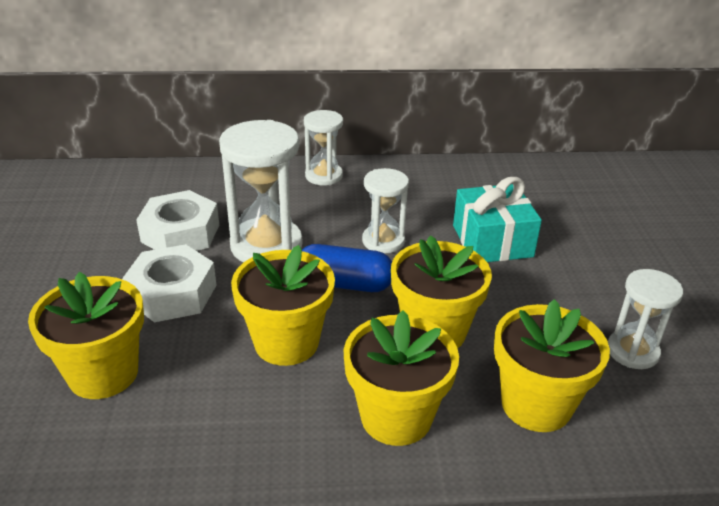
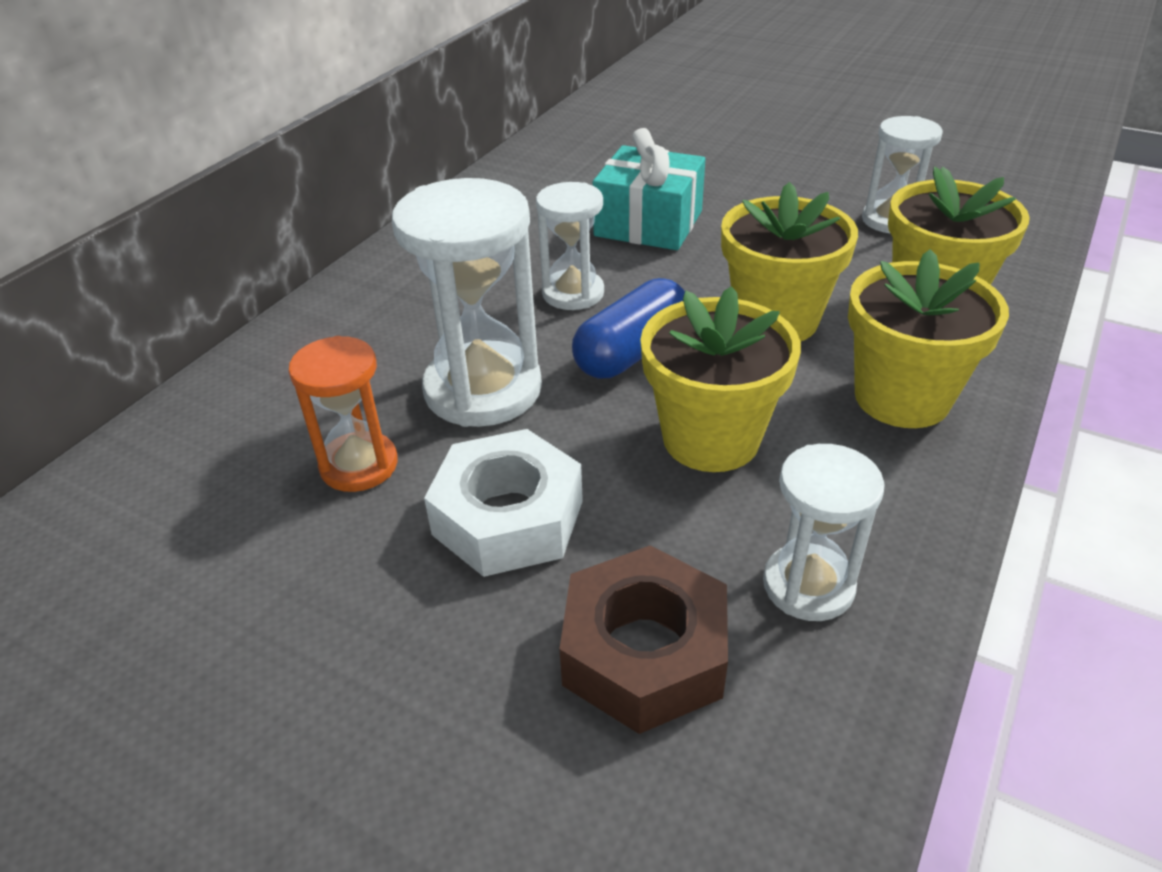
camera: 55 degrees left, 5 degrees up
yellow flower pot [28,272,144,399] -> brown nut [559,545,728,734]
white nut [136,190,219,251] -> orange hourglass [289,336,398,492]
white hourglass [304,110,343,186] -> white hourglass moved to [763,444,885,621]

